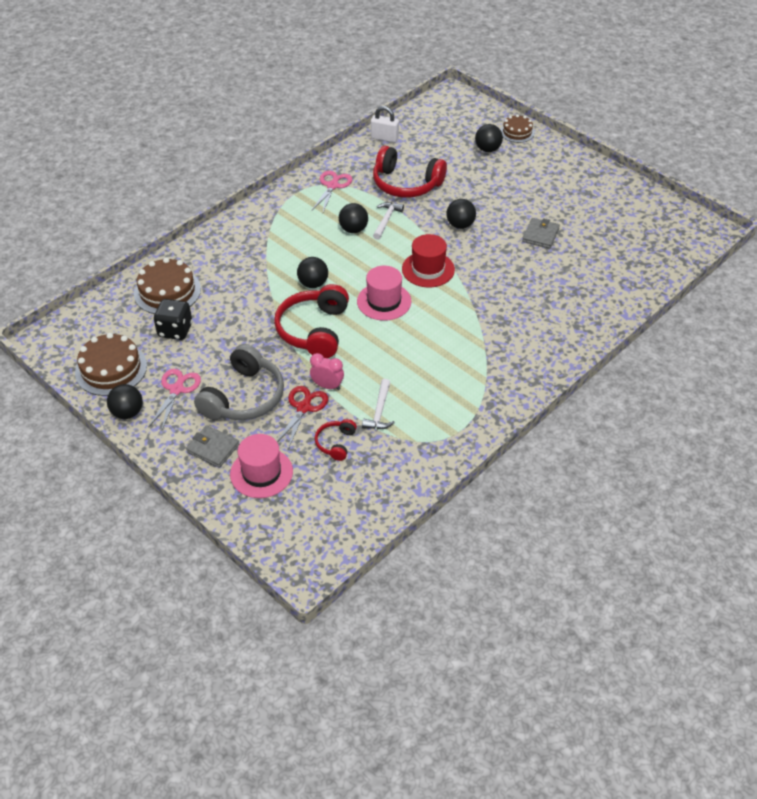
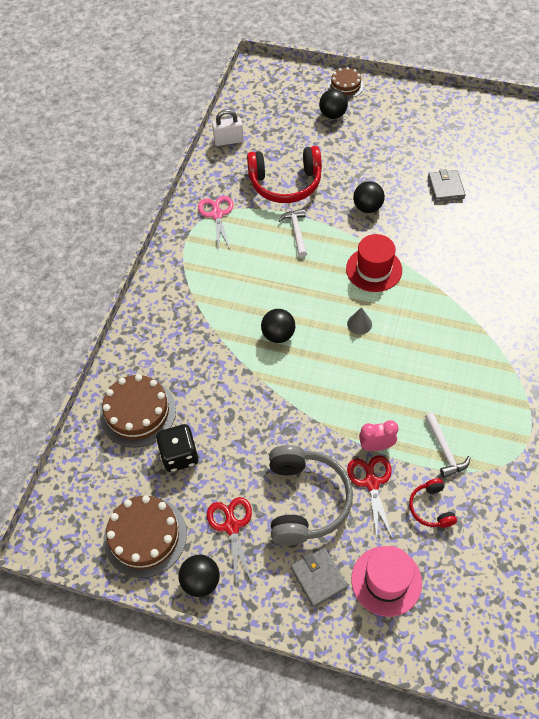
camera: 25 degrees left, 10 degrees up
pink scissors [148,369,201,430] -> red scissors [207,497,253,588]
grey wallet [186,425,239,468] -> grey wallet turned 60 degrees clockwise [291,547,348,607]
red headphones [274,284,349,358] -> none
black ball [339,203,368,233] -> none
pink hat [357,266,411,321] -> grey cone [347,307,372,335]

